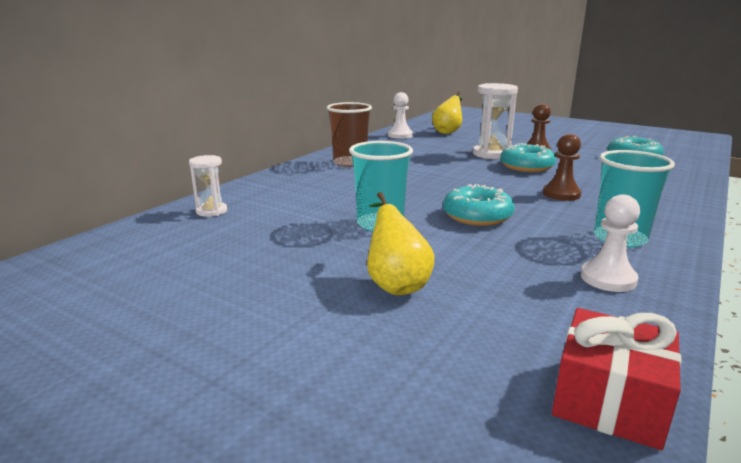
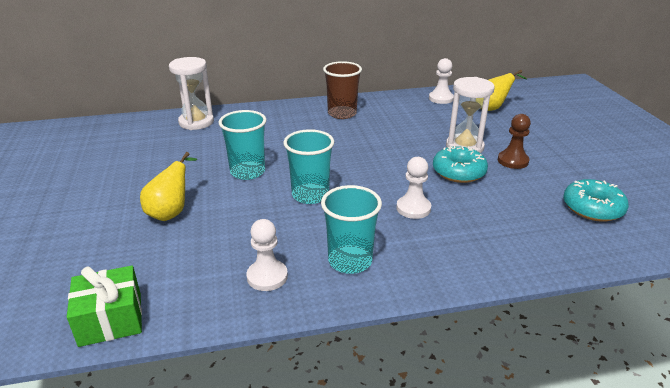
camera: 45 degrees right, 10 degrees up
white hourglass [189,155,227,217] -> white hourglass [169,57,214,130], size x1.70
turquoise donut [443,184,515,226] -> turquoise cup [283,129,334,204]
brown pawn [543,134,582,201] -> white pawn [396,157,431,219]
red gift [552,308,682,450] -> green gift [67,266,142,347]

